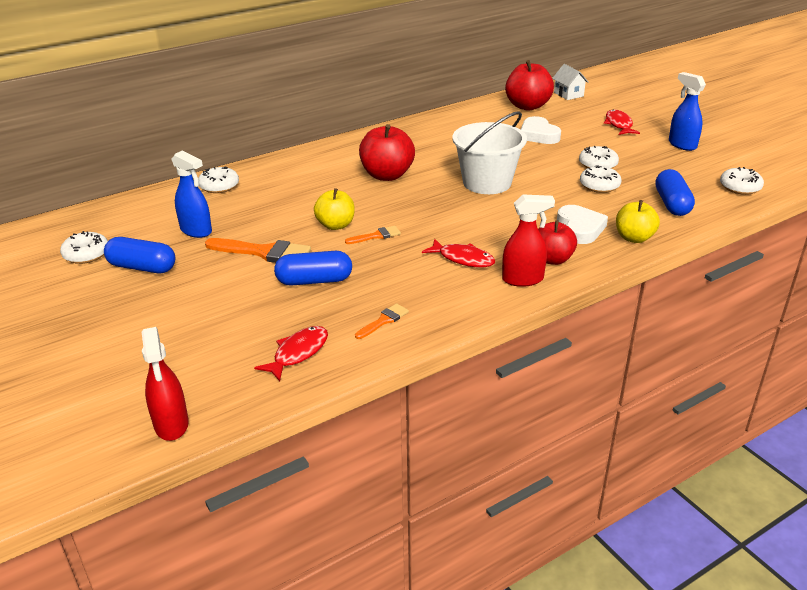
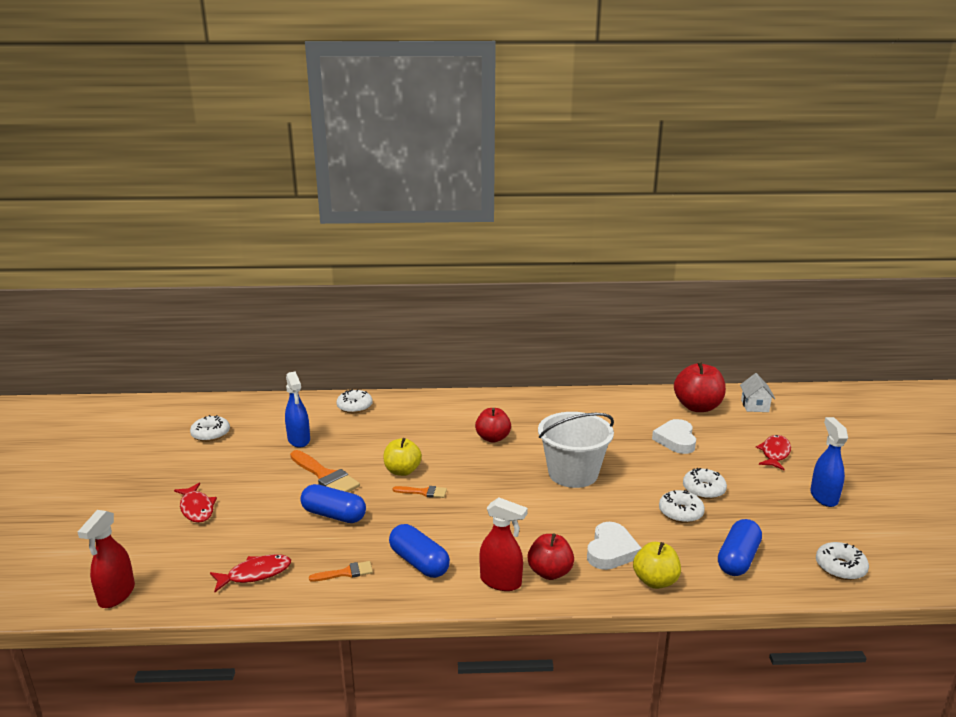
camera: 30 degrees right, 10 degrees down
blue capsule [104,237,175,273] -> blue capsule moved to [389,524,450,578]
red apple [359,124,415,181] -> red apple [475,408,511,443], size x0.66
red fish [422,239,495,267] -> red fish moved to [174,483,217,523]

